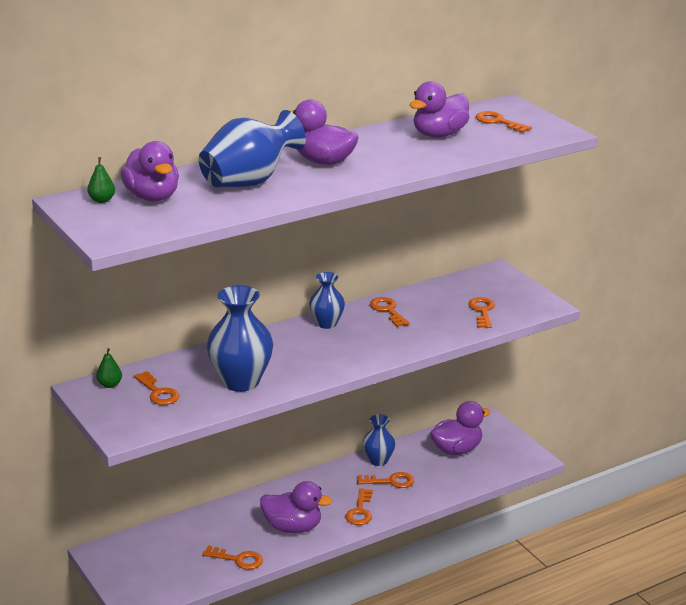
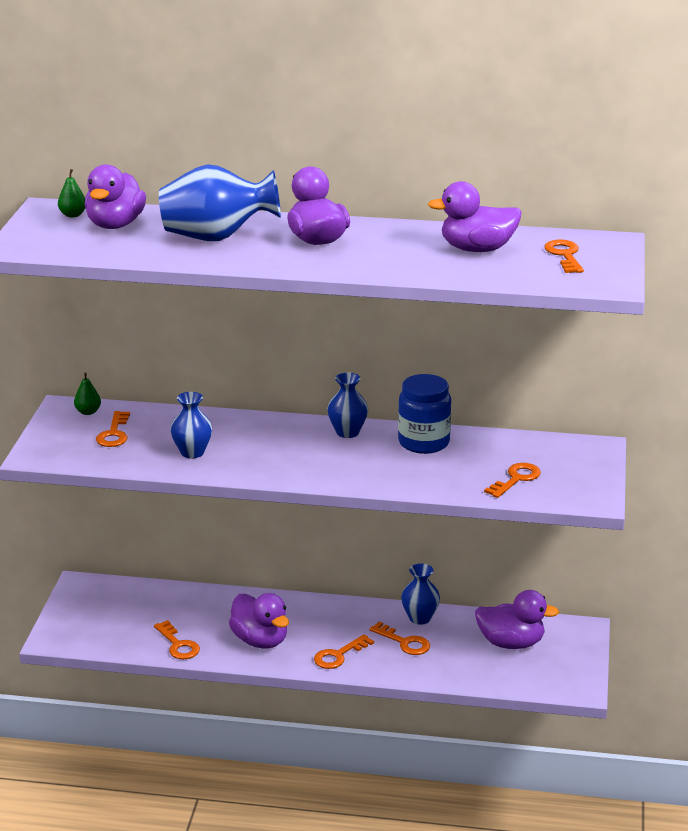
camera: 40 degrees right, 0 degrees up
blue vase [207,285,273,392] -> blue vase [170,392,212,458], size x0.58
orange key [370,297,410,327] -> blue jar [398,374,451,454]

